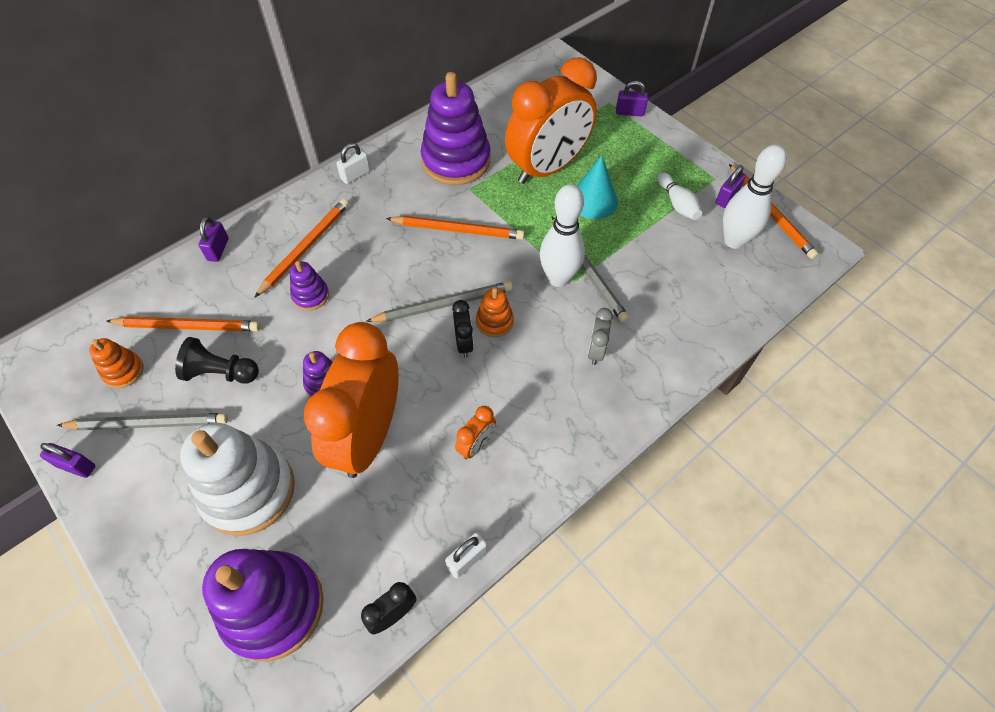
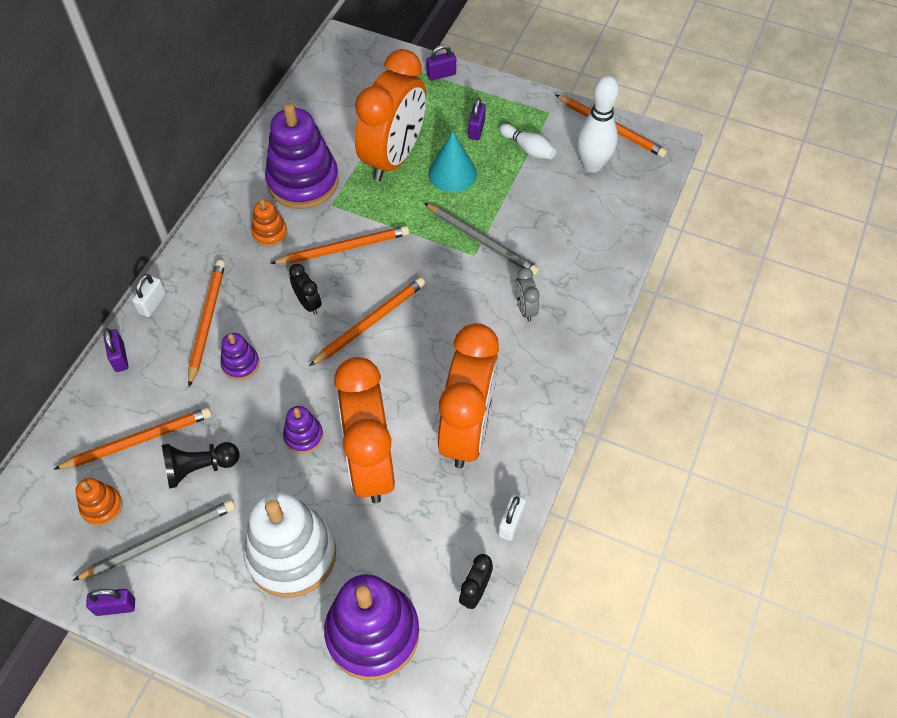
camera: 25 degrees left, 0 degrees up
white padlock [336,143,370,184] -> white padlock moved to [132,274,166,317]
grey pencil [366,281,513,322] -> orange pencil [309,277,425,366]
black clock [452,300,474,357] -> black clock moved to [289,264,322,315]
orange clock [455,406,496,459] -> orange clock [438,323,499,469], size x2.50
orange stacking toy [476,288,514,337] -> orange stacking toy moved to [252,199,287,247]
white bowling pin [540,184,585,287] -> none
purple padlock [715,165,746,208] -> purple padlock moved to [468,98,486,140]

